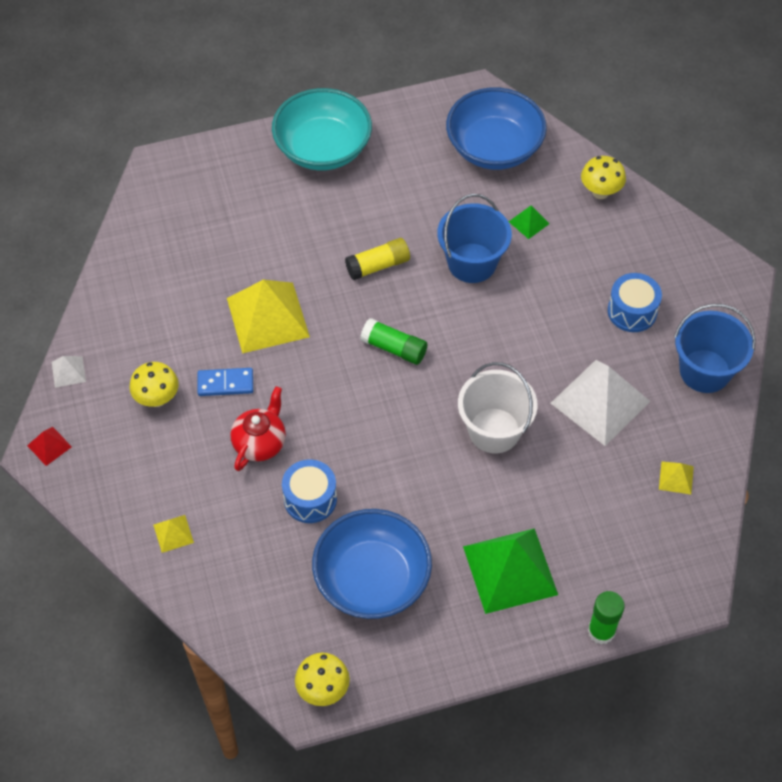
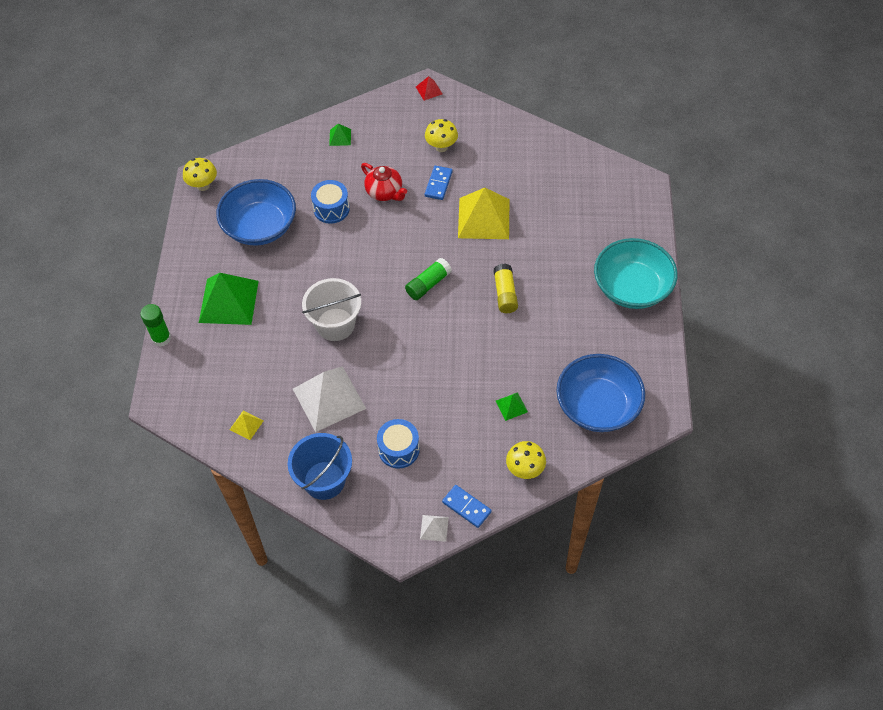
camera: 110 degrees right, 0 degrees up
white pyramid [52,356,86,388] -> white pyramid moved to [420,515,449,542]
yellow pyramid [153,515,194,553] -> green pyramid [329,124,351,146]
blue bucket [437,194,512,283] -> none
none -> blue domino [442,485,492,528]

